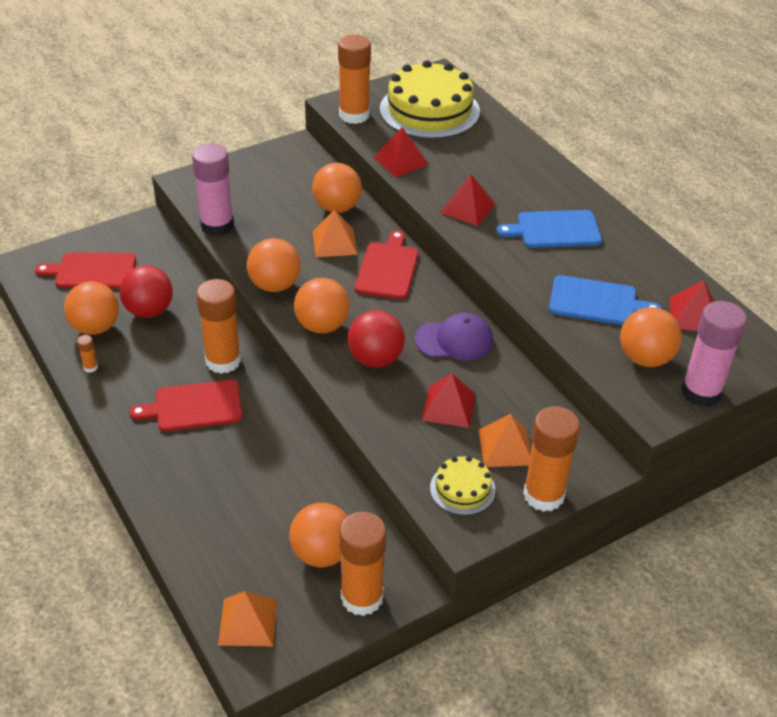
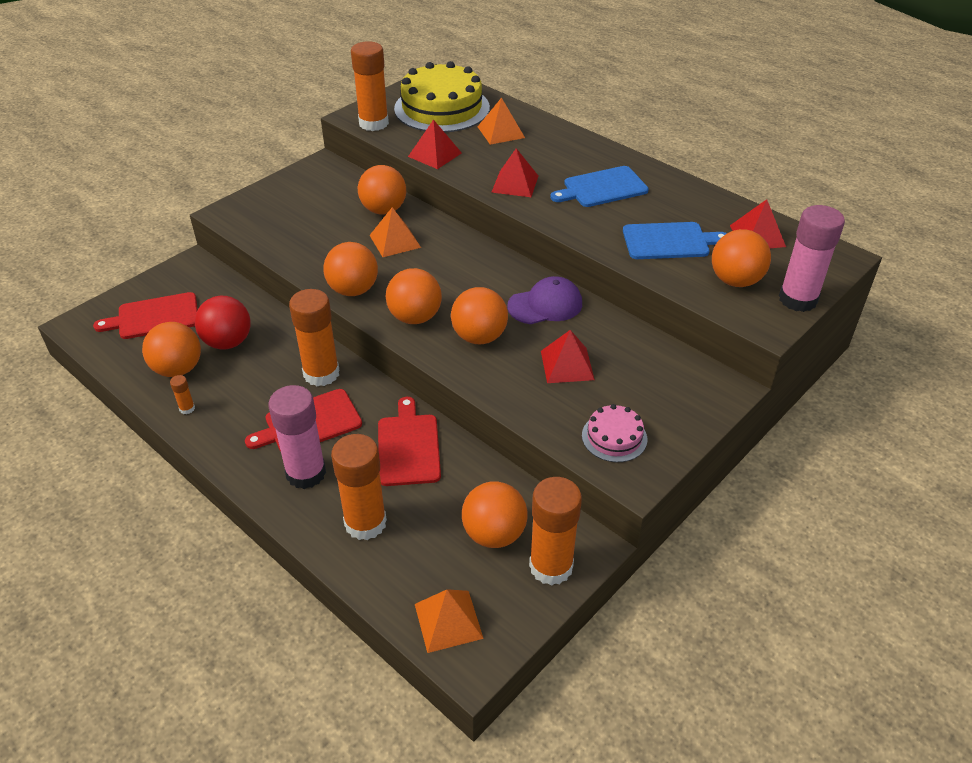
camera: 15 degrees left, 0 degrees up
pink glue stick [192,144,234,236] -> pink glue stick moved to [268,385,326,489]
red ball [348,310,405,367] -> orange ball [451,287,508,344]
red cutting board [355,230,418,299] -> red cutting board moved to [378,397,441,486]
yellow cake [430,456,496,515] -> pink cake [582,404,647,462]
orange pyramid [478,414,531,467] -> orange pyramid moved to [478,98,525,145]
orange glue stick [523,406,580,512] -> orange glue stick moved to [331,434,387,540]

